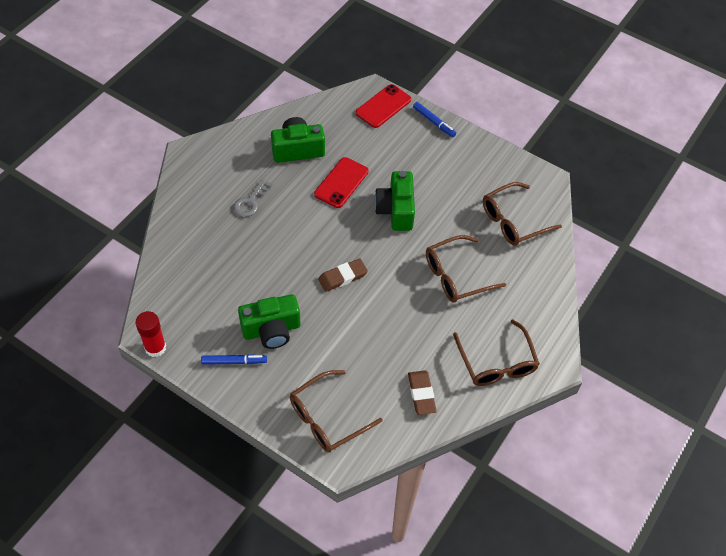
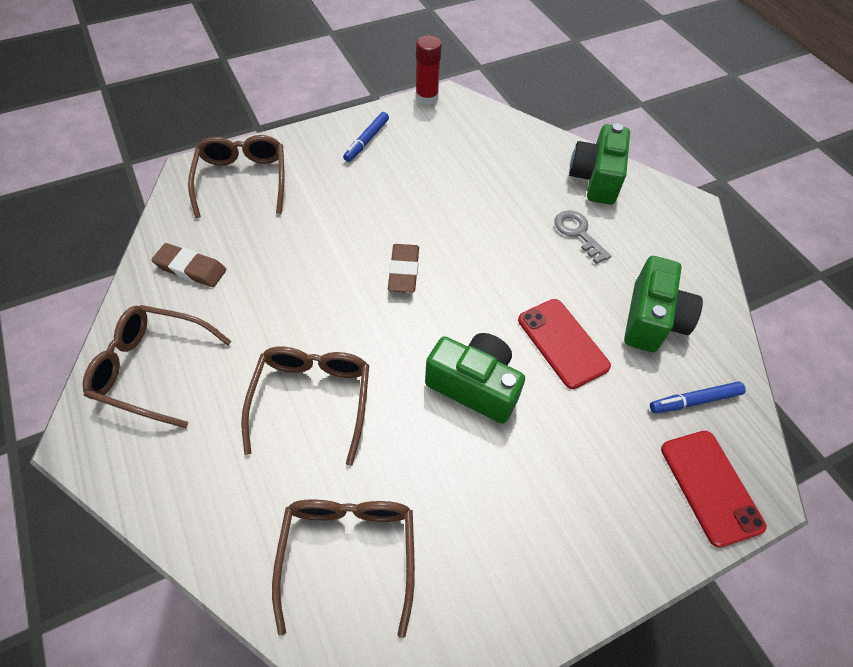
camera: 120 degrees right, 0 degrees up
green camera [238,294,300,349] -> green camera moved to [569,124,630,205]
blue marker [413,102,456,137] -> blue marker moved to [650,382,746,413]

